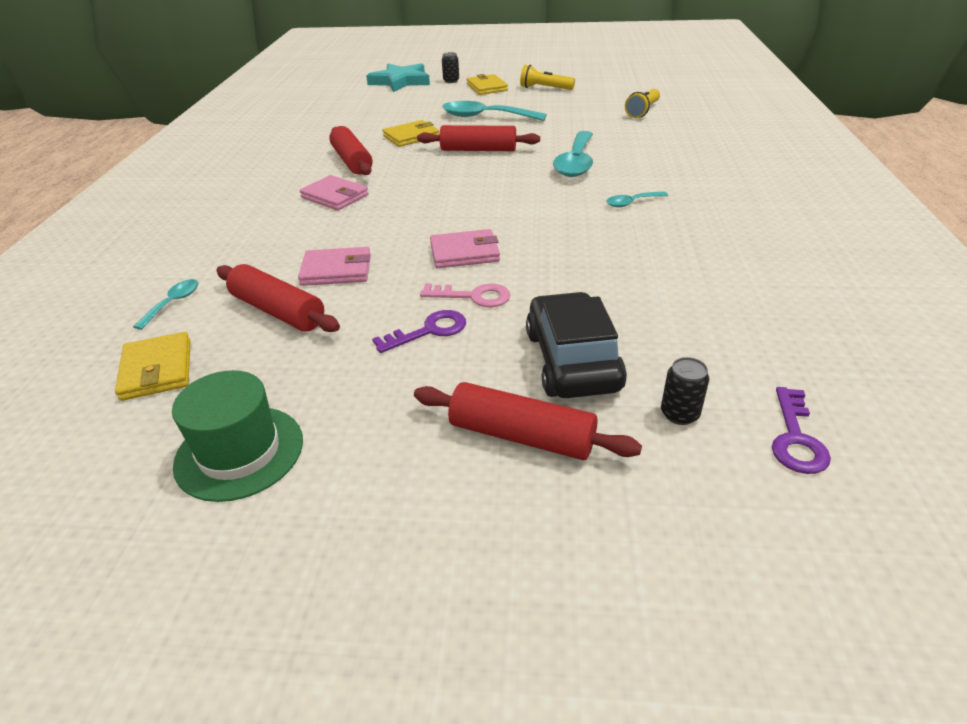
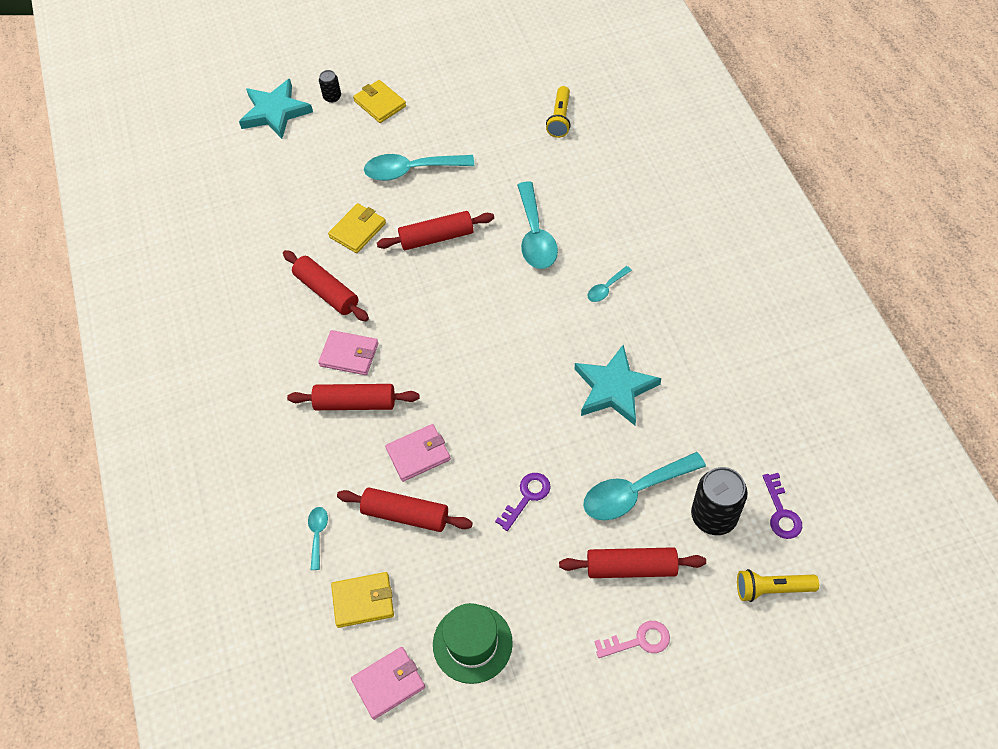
camera: 20 degrees left, 20 degrees up
yellow wallet [115,332,190,401] -> yellow wallet turned 60 degrees counterclockwise [331,572,394,628]
pink key [420,283,510,307] -> pink key moved to [594,621,670,658]
pink wallet [430,229,500,268] -> pink wallet moved to [351,647,425,720]
yellow flashlight [520,65,575,90] -> yellow flashlight moved to [737,569,819,602]
black car [526,292,627,398] -> turquoise spoon [583,452,706,520]
black can [661,357,710,425] -> black can [691,467,748,535], size x1.94
none -> red rolling pin [287,384,420,410]
none -> turquoise star [575,345,661,425]

